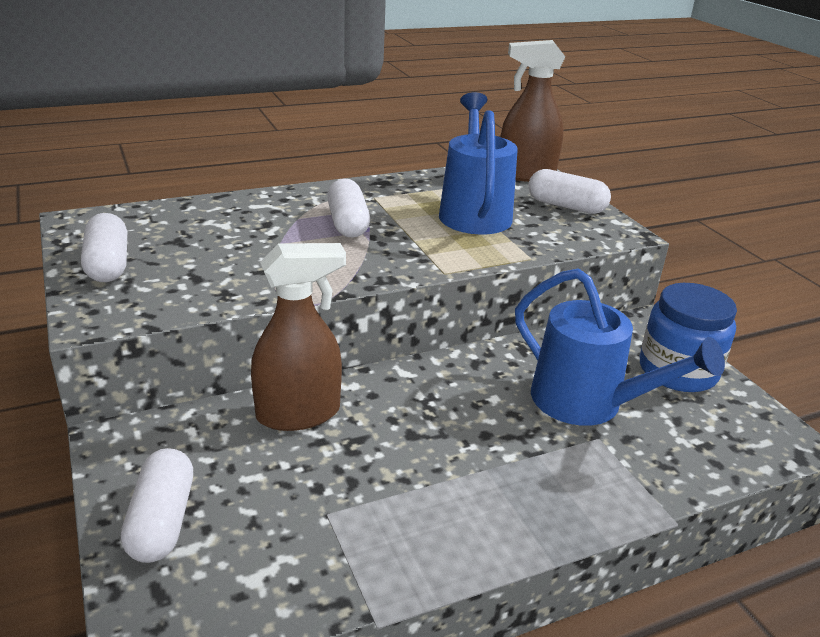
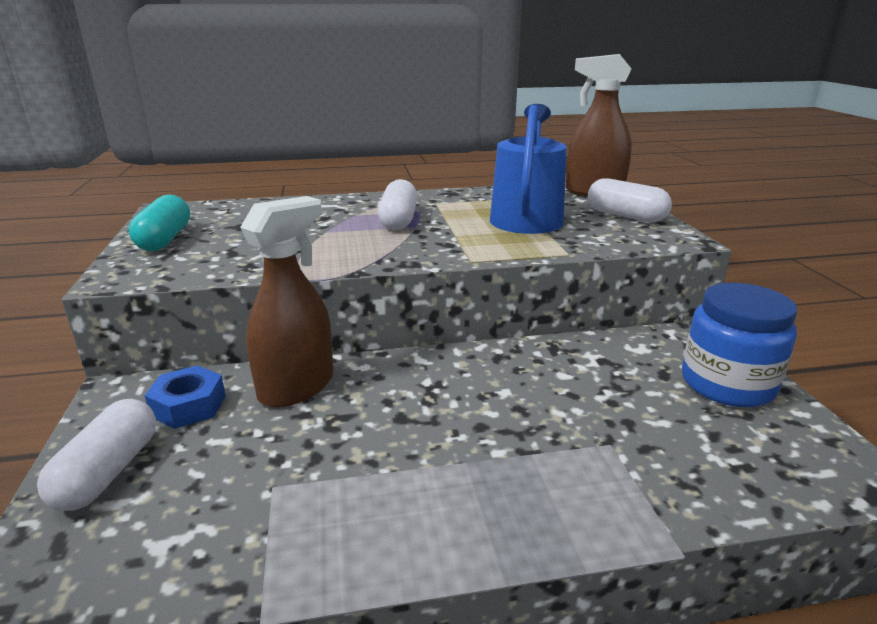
camera: 15 degrees right, 5 degrees down
white capsule [81,213,127,282] -> turquoise capsule [129,194,190,251]
brown spray bottle [251,243,346,431] -> brown spray bottle turned 45 degrees counterclockwise [240,196,333,407]
blue watering can [515,268,725,426] -> none
none -> blue nut [145,365,226,429]

